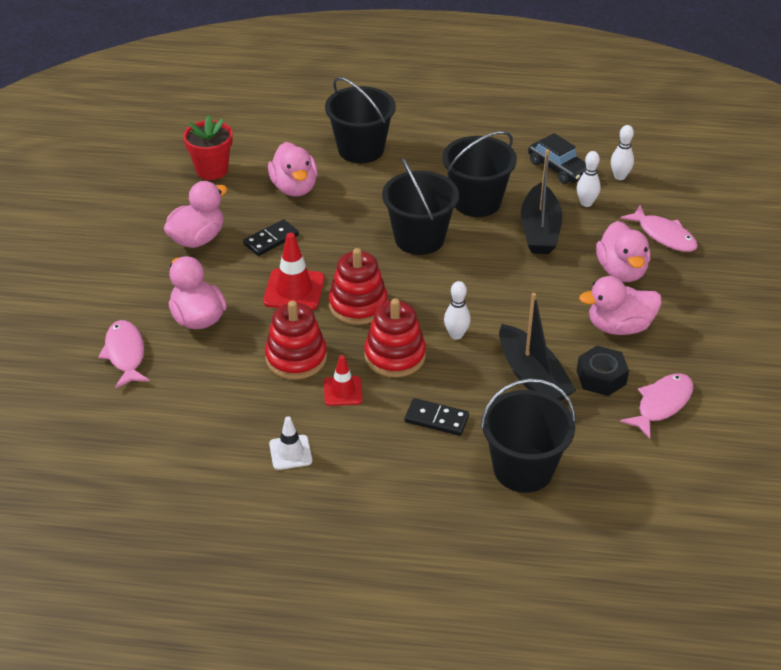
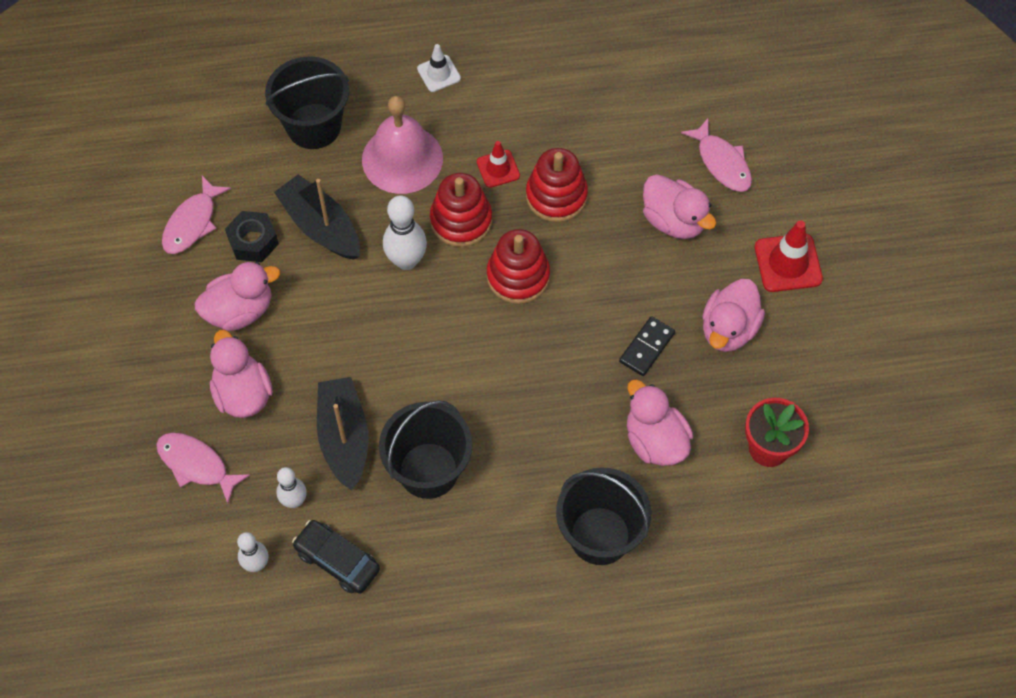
camera: 165 degrees right, 20 degrees up
red traffic cone [263,233,325,311] -> red traffic cone moved to [755,220,823,292]
white traffic cone [269,416,312,470] -> white traffic cone moved to [417,44,461,92]
black bucket [382,158,459,255] -> none
black domino [404,398,469,436] -> pink bell [362,96,443,194]
white bowling pin [444,281,471,340] -> white bowling pin [383,195,427,270], size x1.58

